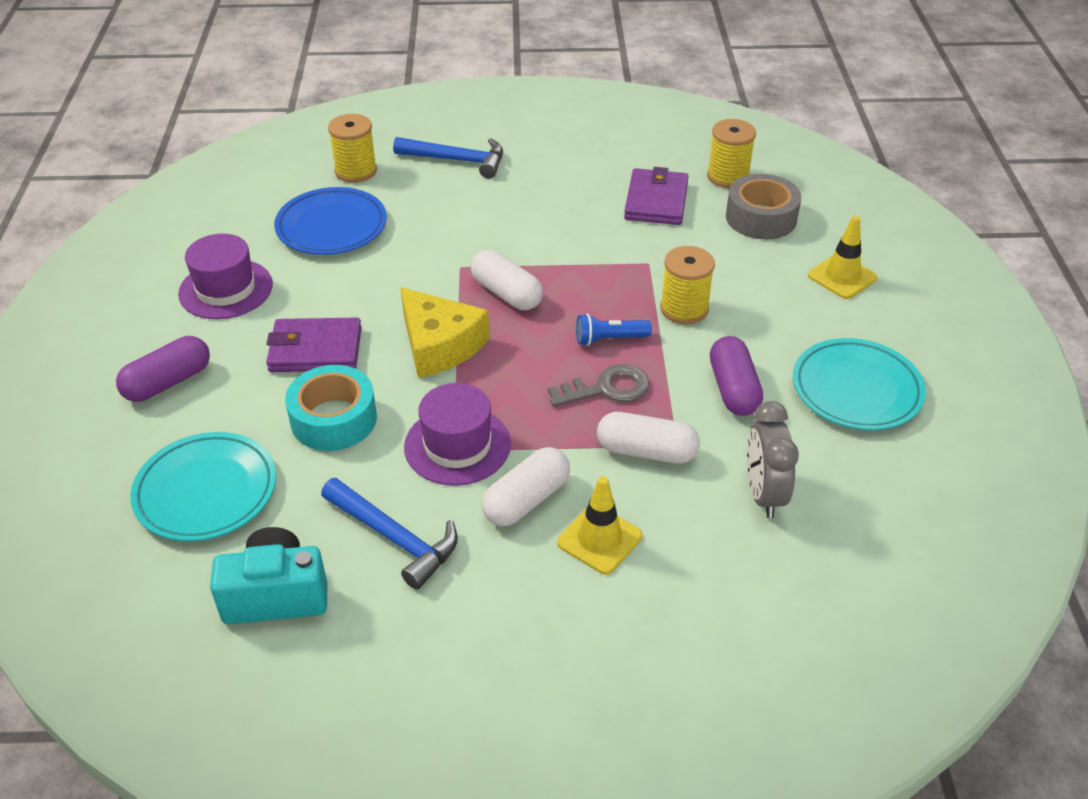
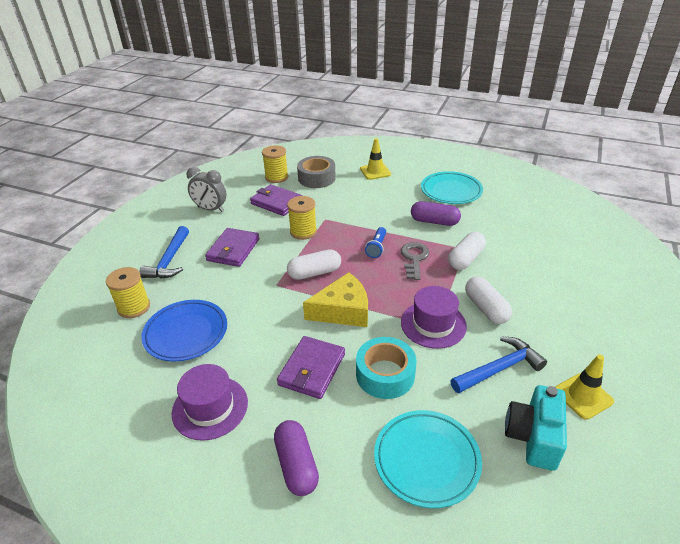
camera: 65 degrees left, 5 degrees down
blue hammer [393,137,503,178] -> blue hammer turned 150 degrees clockwise [139,226,189,279]
yellow traffic cone [557,476,642,574] -> yellow traffic cone moved to [555,354,614,420]
yellow spool [660,246,715,324] -> yellow spool moved to [287,196,317,240]
grey clock [747,401,799,518] -> grey clock moved to [186,167,227,212]
none -> purple wallet [205,228,259,267]

